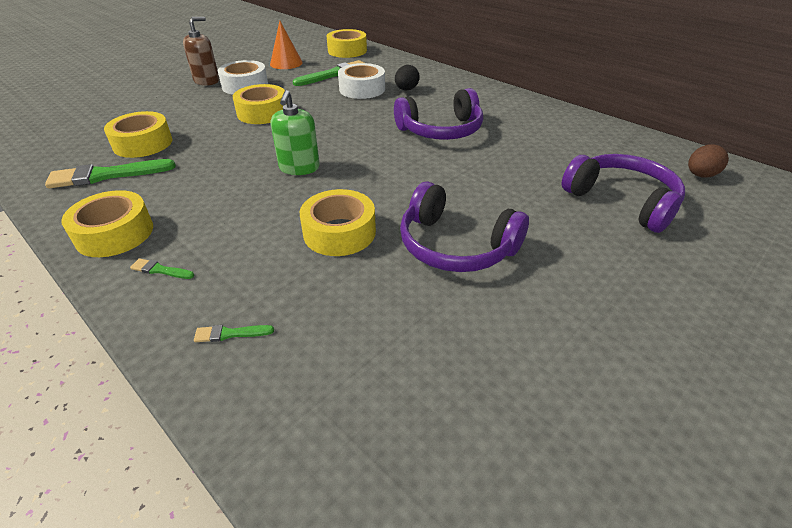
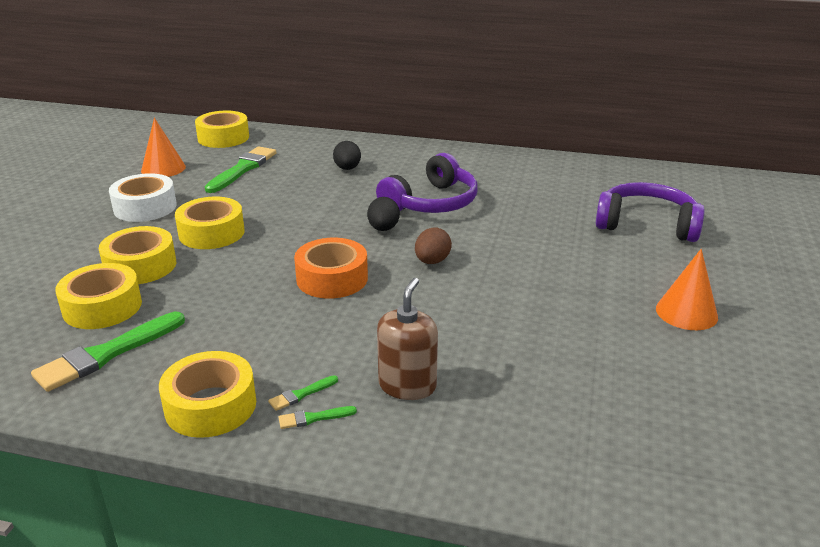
camera: 30 degrees left, 10 degrees down
brown soap dispenser [183,17,219,86] -> brown soap dispenser moved to [377,278,438,400]
green brush [194,325,274,342] -> green brush moved to [268,375,338,411]
green soap dispenser [271,90,320,175] -> orange tape [294,238,368,299]
yellow tape [300,189,376,256] -> yellow tape moved to [99,226,176,284]
white tape [338,63,385,99] -> none
purple headphones [400,181,529,272] -> none
brown egg [688,144,729,178] -> brown egg moved to [415,227,452,264]
none -> black egg [367,197,400,231]
none -> orange cone [656,249,718,330]

